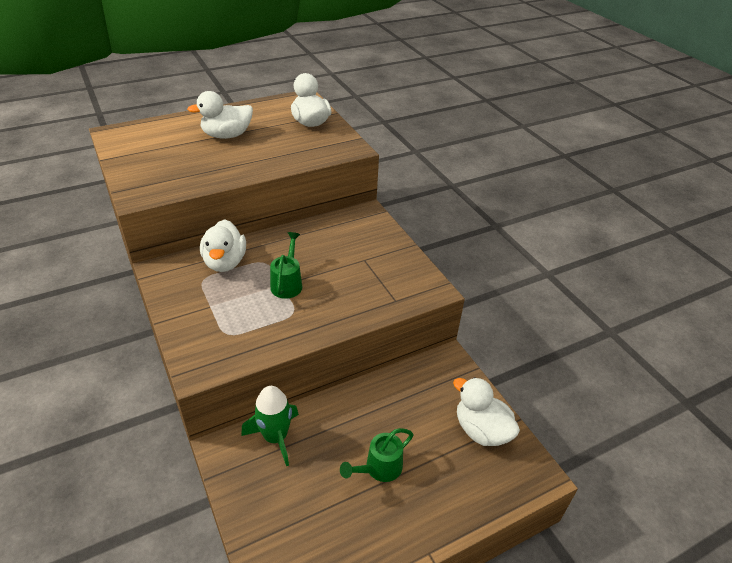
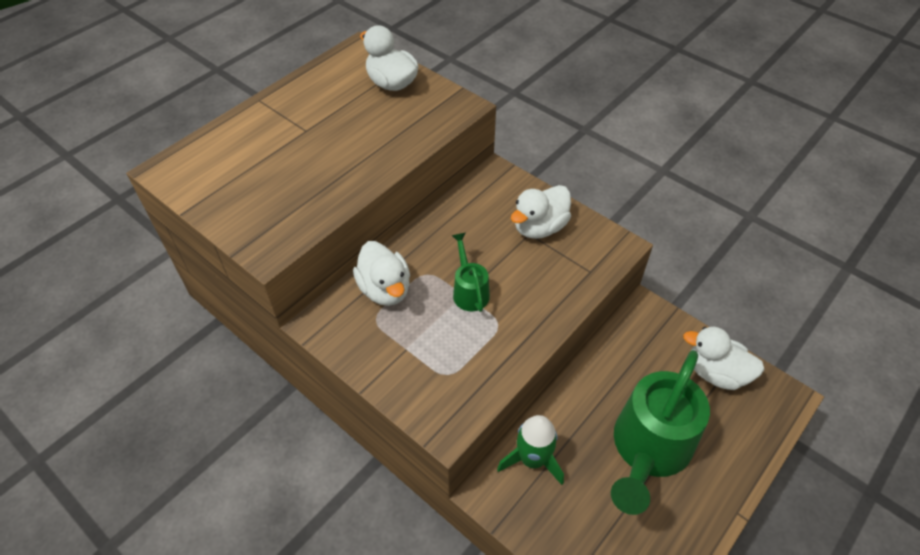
camera: 20 degrees left, 10 degrees up
white duck [187,91,253,139] -> white duck moved to [511,185,571,239]
green watering can [340,428,413,482] -> green watering can [611,350,710,515], size x2.12

